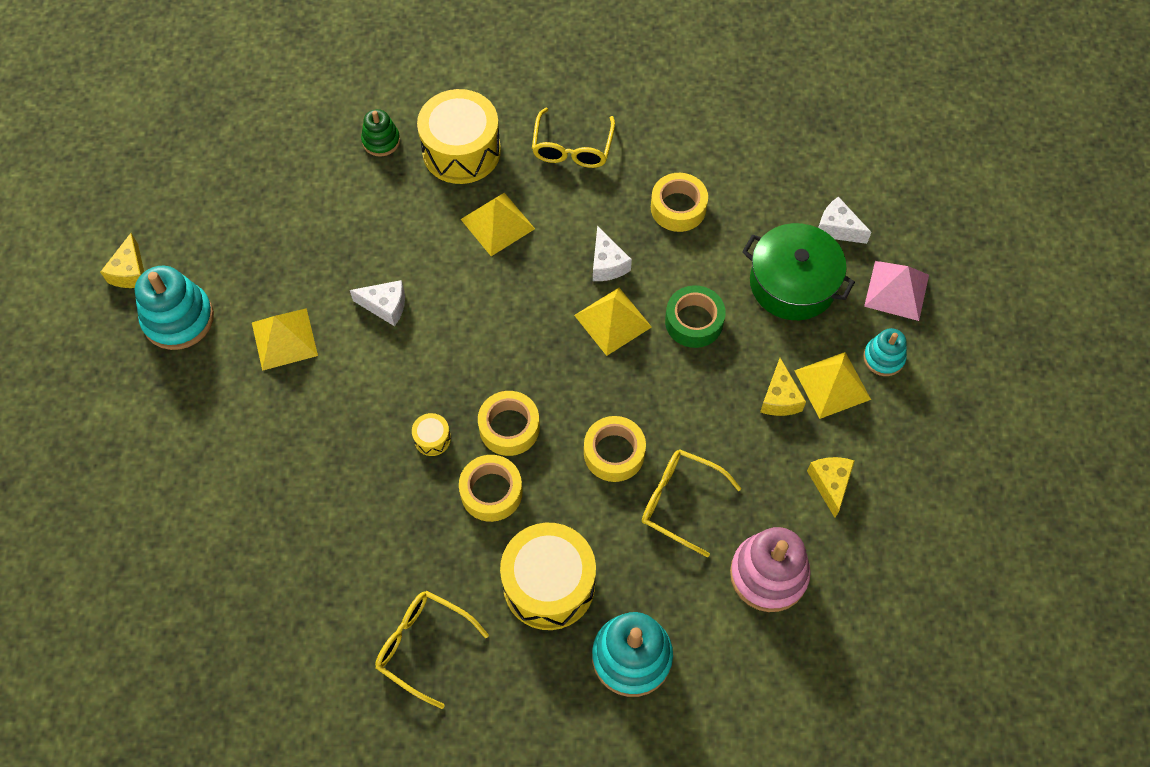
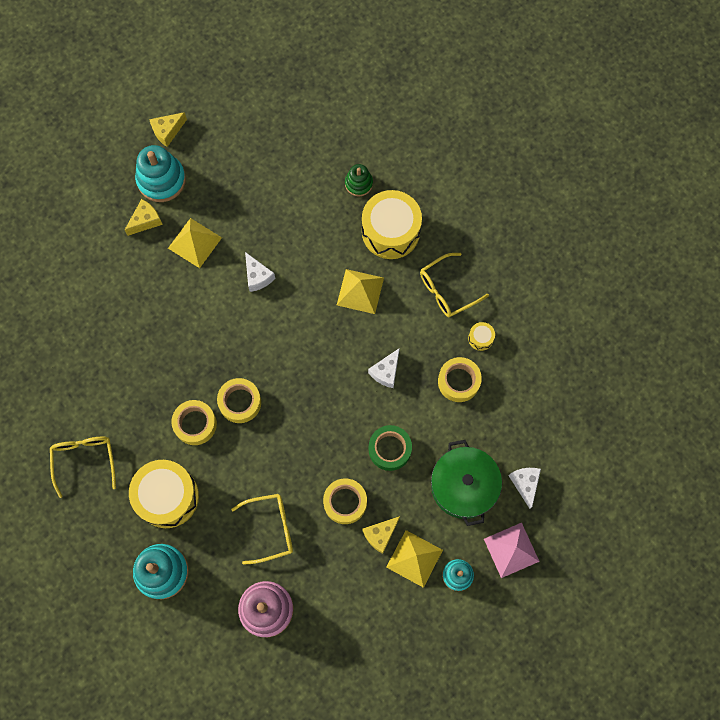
camera: 50 degrees right, 10 degrees up
yellow drum [412,413,451,456] -> yellow drum moved to [468,322,495,351]
yellow pyramid [574,288,652,356] -> none
yellow tape [584,416,646,482] -> yellow tape moved to [323,479,367,524]
yellow glasses [642,449,742,557] -> yellow glasses turned 90 degrees clockwise [231,494,293,565]
yellow cheese [807,457,855,518] -> yellow cheese moved to [125,199,163,236]

